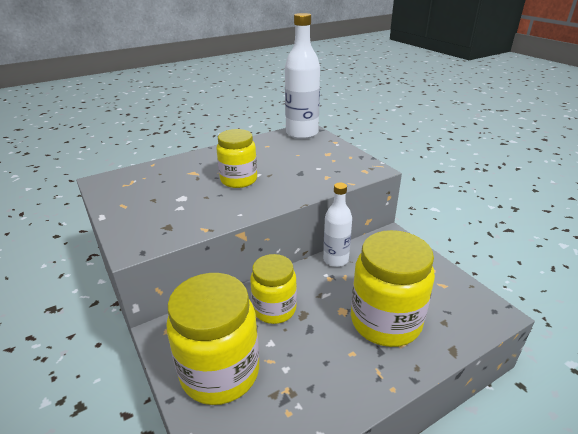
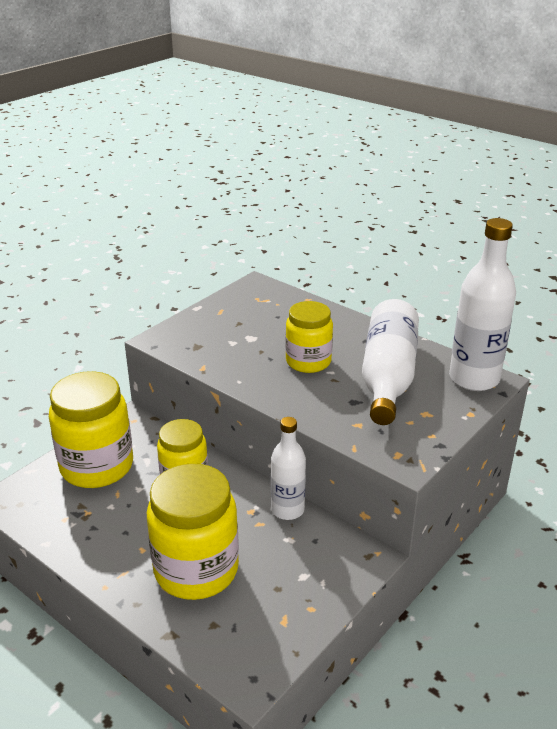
camera: 70 degrees right, 0 degrees up
none -> white bottle [362,299,419,425]

